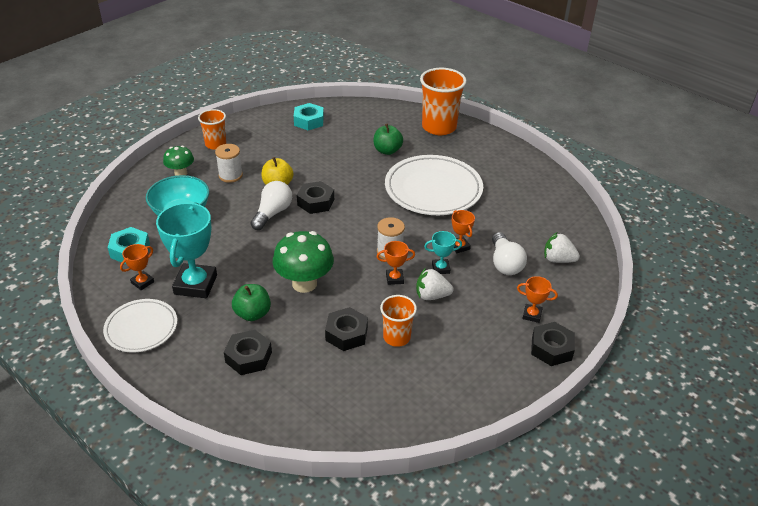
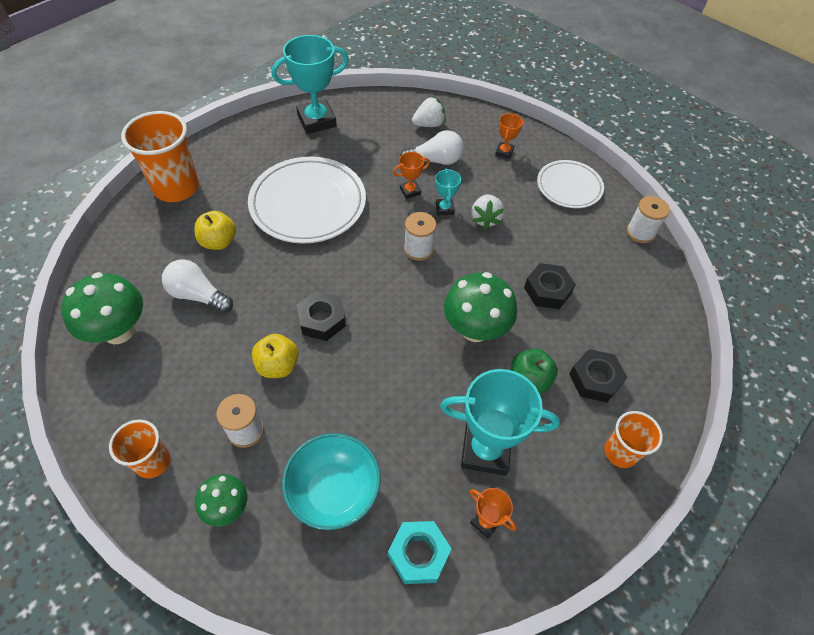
camera: 90 degrees left, 15 degrees up
white plate [103,299,177,353] -> white plate moved to [537,160,604,208]
white light bulb [250,181,292,230] -> white light bulb moved to [162,259,233,313]
turquoise nut [294,103,324,130] -> green mushroom [61,272,143,344]
green apple [373,124,403,155] -> yellow apple [194,211,236,250]
orange trophy [377,241,415,285] -> none
orange cup [380,295,417,347] -> orange cup moved to [605,411,663,468]
black nut [531,322,575,366] -> none
white strawberry [544,233,580,263] -> white strawberry turned 135 degrees counterclockwise [412,96,446,127]
none -> turquoise trophy [272,35,349,134]
none -> white spool [627,196,670,243]

